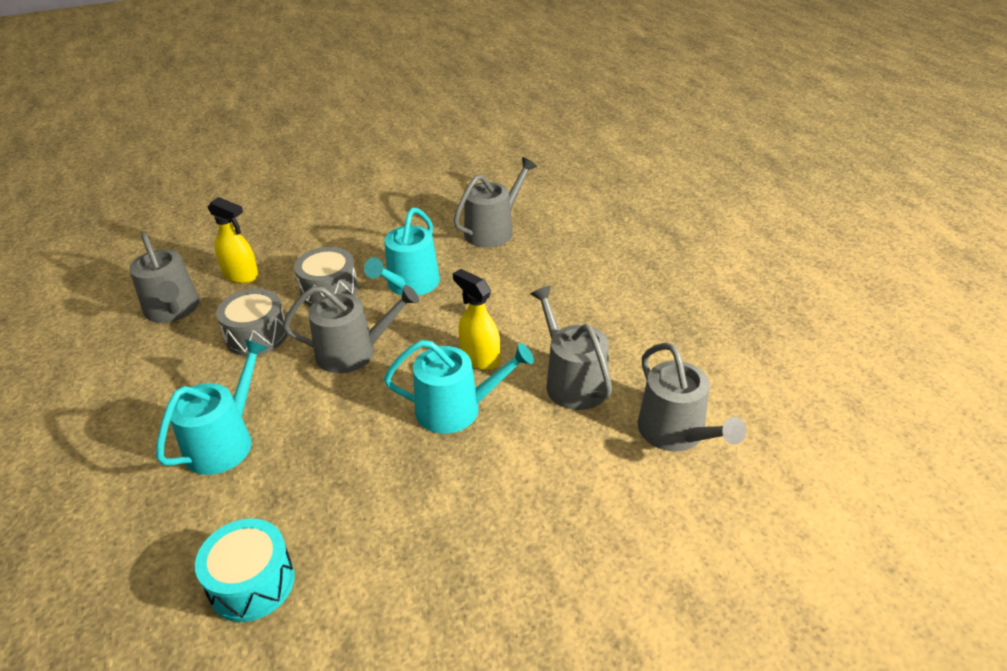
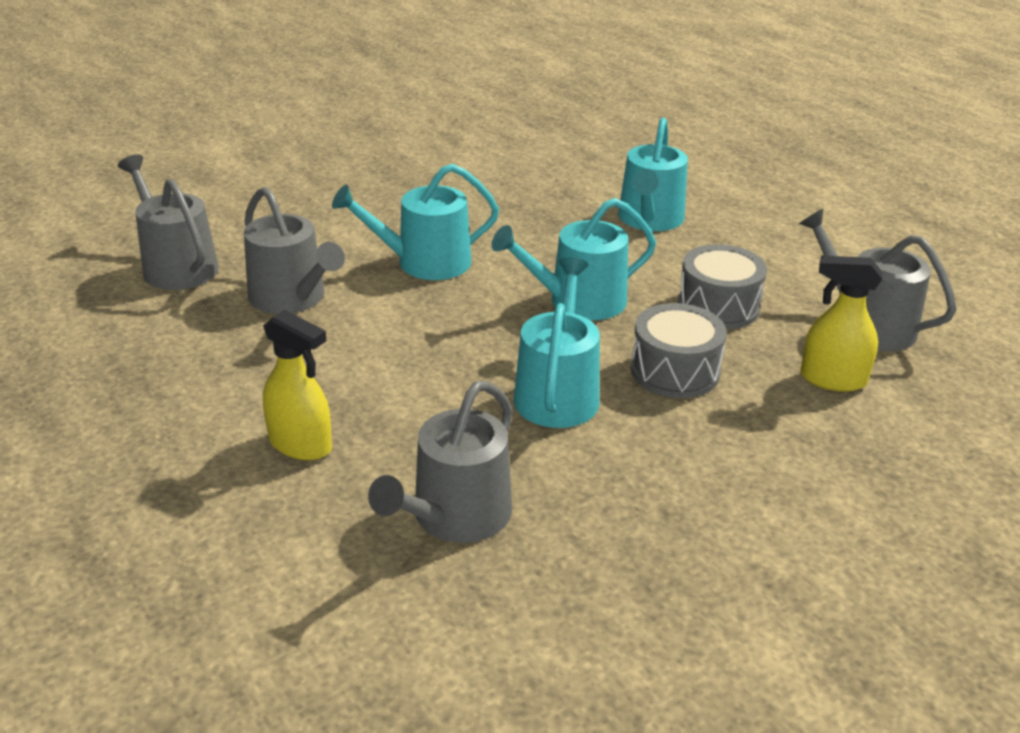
camera: 165 degrees right, 5 degrees down
turquoise drum [195,518,295,622] -> none
grey watering can [283,285,419,373] -> turquoise watering can [491,198,656,320]
yellow spray bottle [453,269,500,370] -> yellow spray bottle moved to [263,310,332,460]

